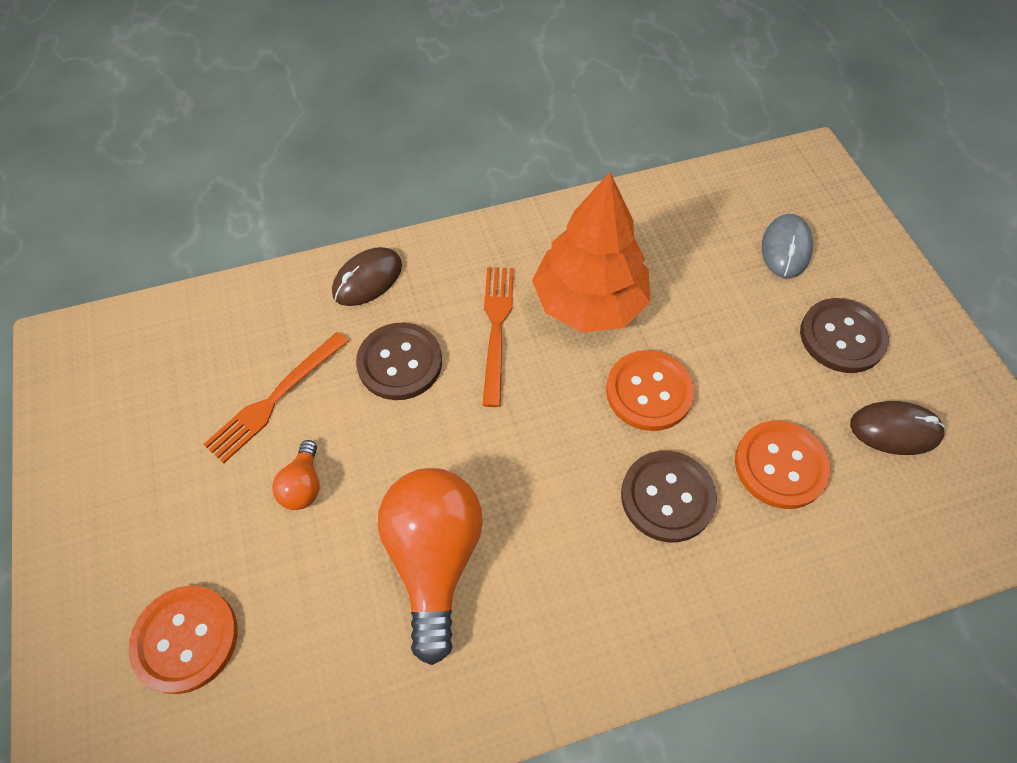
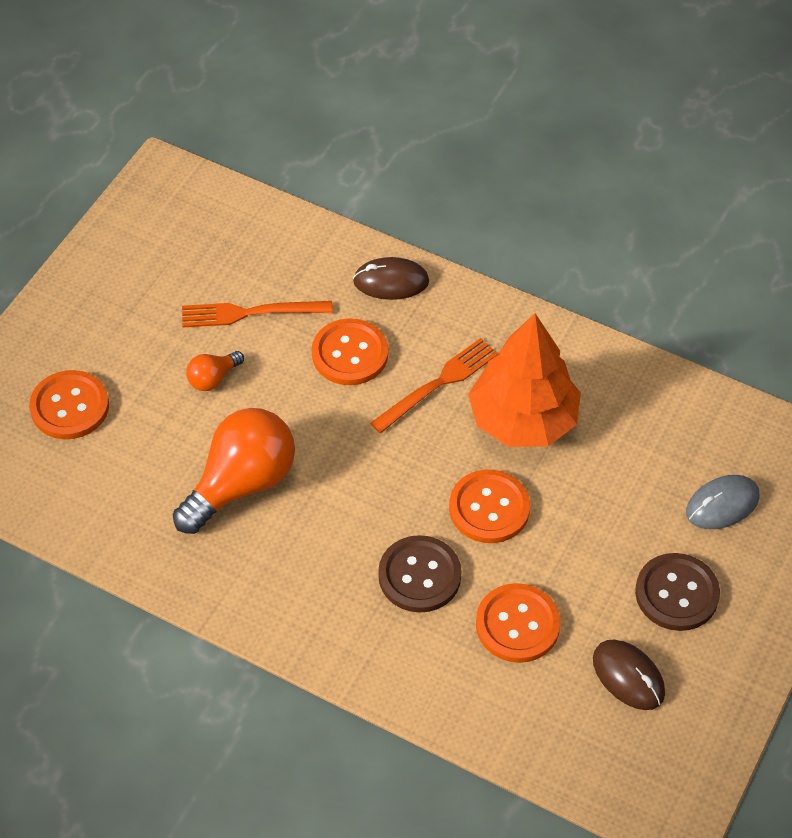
camera: 45 degrees right, 5 degrees down
brown button [356,323,442,400] -> orange button [312,318,388,385]

